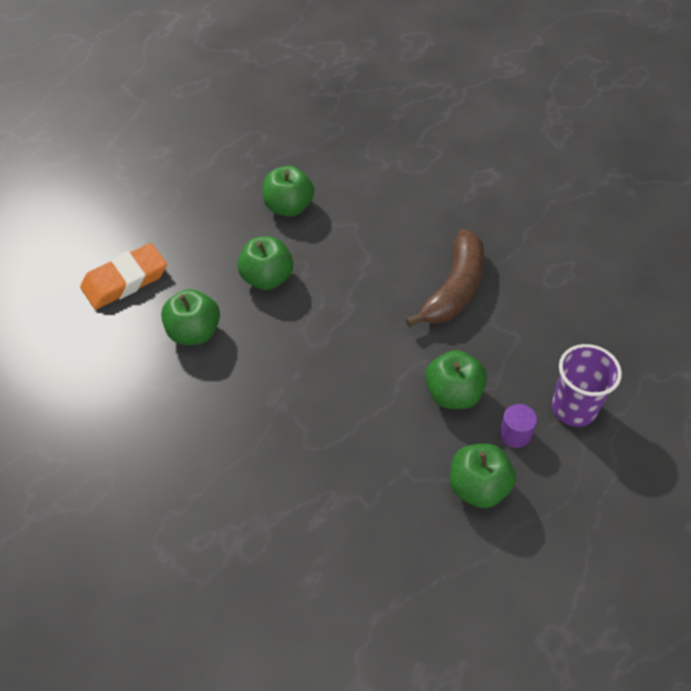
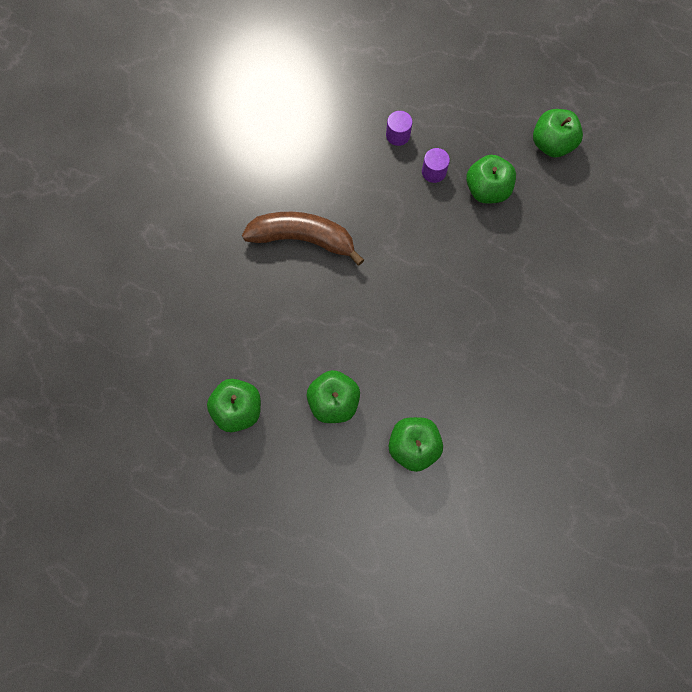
camera: 105 degrees left, 20 degrees up
orange eraser [80,243,167,309] -> none
green apple [425,350,487,409] -> green apple moved to [533,109,583,158]
purple cup [552,344,622,427] -> purple cylinder [386,111,412,146]

